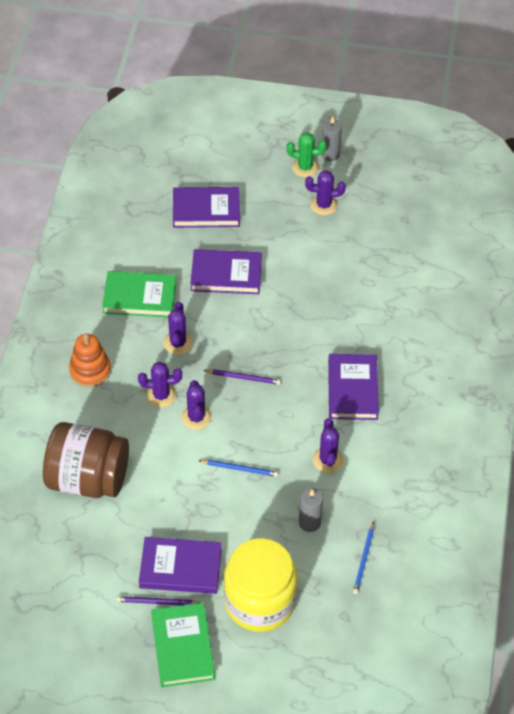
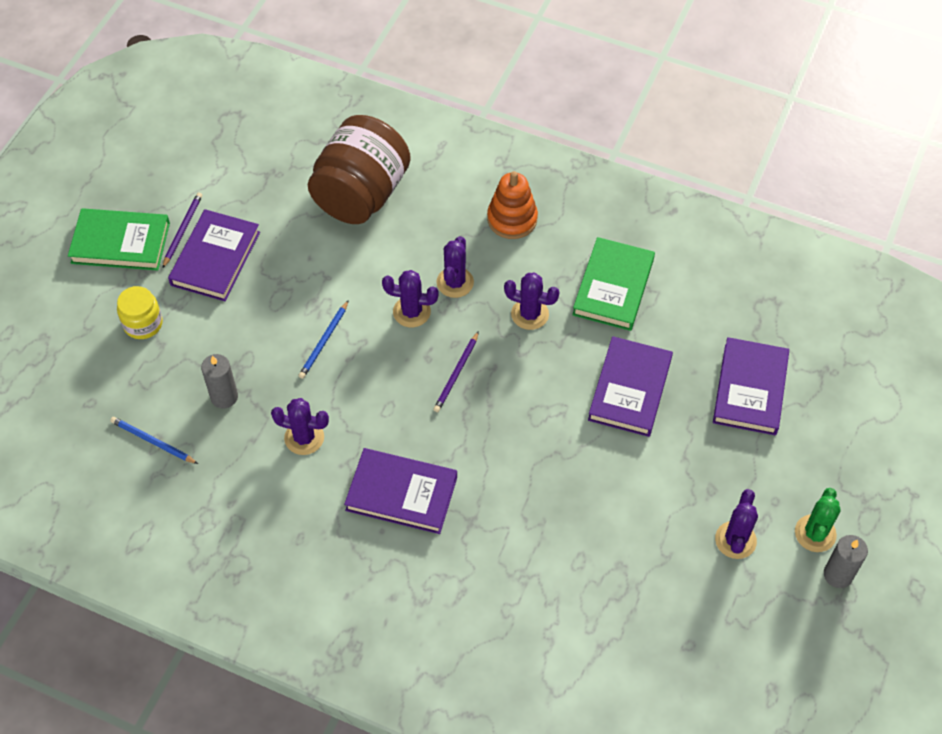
camera: 105 degrees right, 5 degrees up
yellow jar [224,538,297,632] -> yellow jar [117,286,163,339], size x0.48

